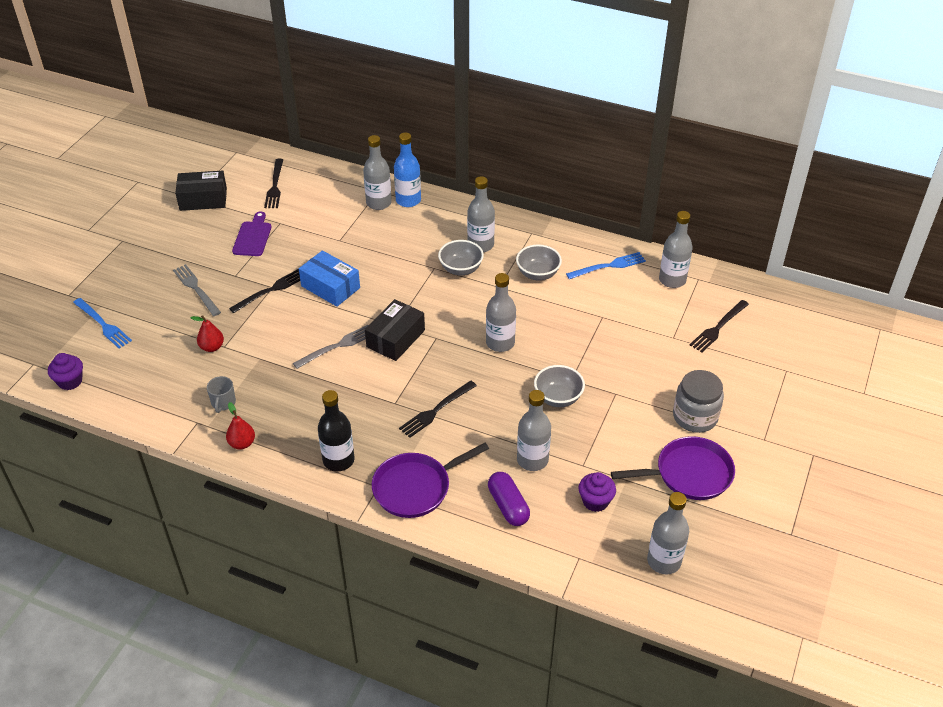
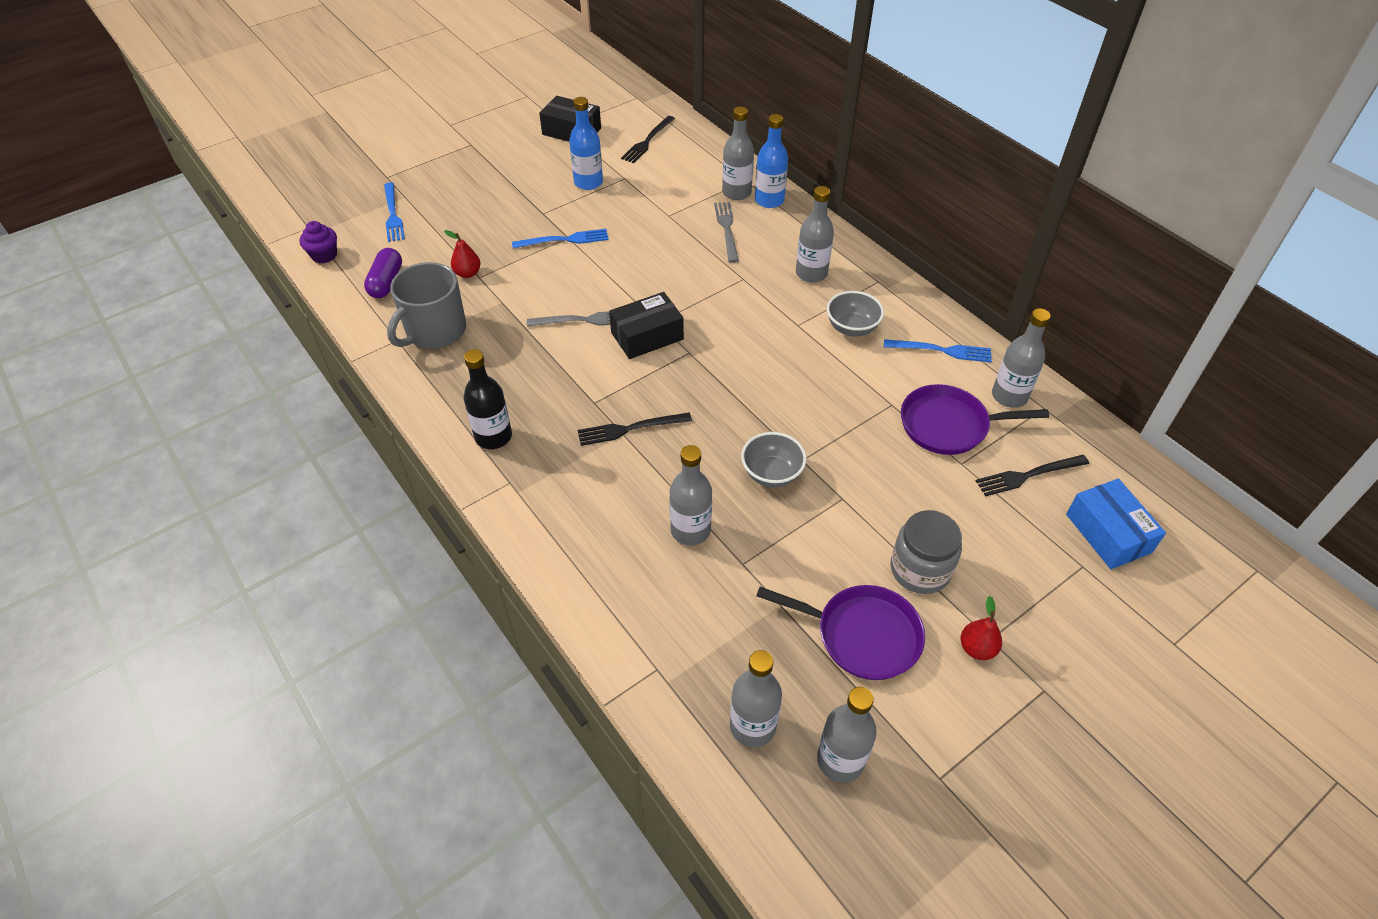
camera: 30 degrees right, 5 degrees up
grey fork [173,264,221,316] -> grey fork moved to [714,202,739,263]
grey mug [207,376,236,413] -> grey mug [387,262,466,349], size x2.20
red pear [226,402,255,449] -> red pear moved to [961,596,1002,660]
black fork [229,269,300,313] -> blue fork [512,229,609,248]
purple cutting board [232,211,271,256] -> blue bottle [569,97,603,190]
blue box [299,250,360,307] -> blue box moved to [1066,479,1166,569]
purple pan [372,443,489,518] -> purple pan moved to [901,384,1049,455]
grey bowl [438,240,484,276] -> none
grey bottle [486,273,516,352] -> grey bottle moved to [817,687,877,783]
purple capsule [488,472,530,526] -> purple capsule moved to [364,248,402,298]
purple cupcake [579,472,616,512] -> none

